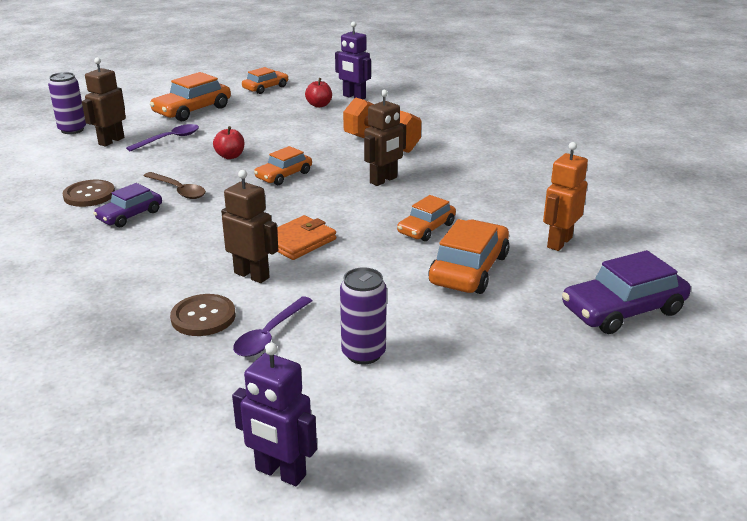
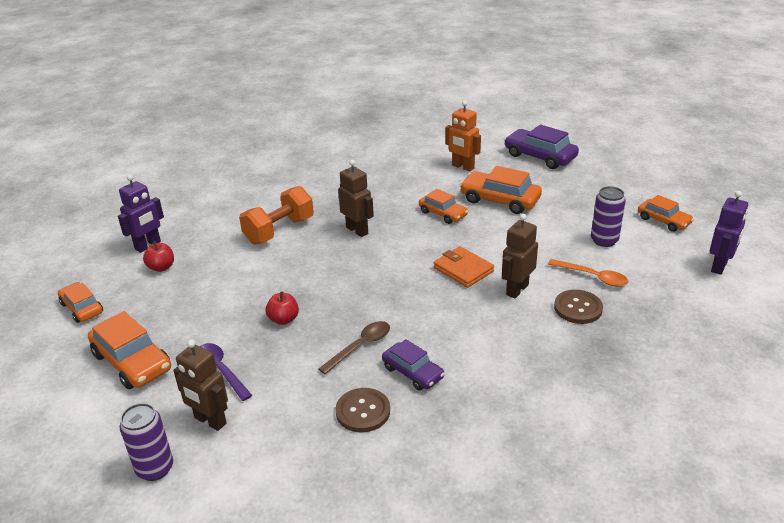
camera: 85 degrees left, 5 degrees up
purple spoon [233,296,312,357] -> orange spoon [548,259,628,287]
orange car [254,146,312,185] -> orange car moved to [638,195,694,232]
purple car [562,250,691,334] -> purple car turned 150 degrees clockwise [504,124,579,169]

